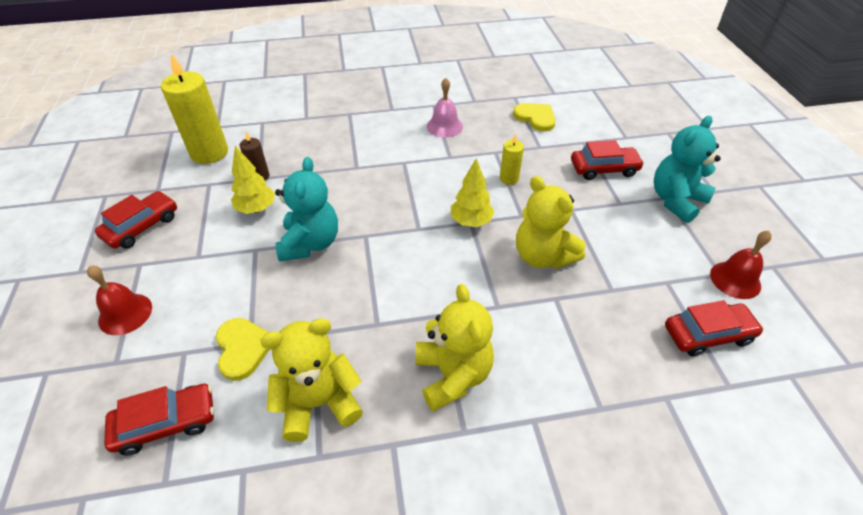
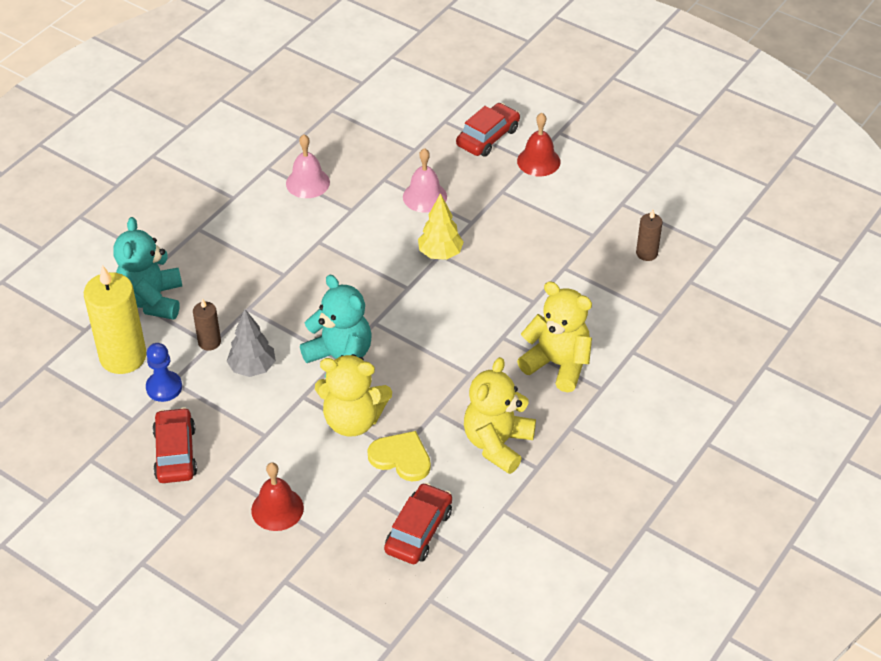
camera: 45 degrees left, 0 degrees up
yellow tree [231,146,275,214] -> grey tree [227,309,276,377]
yellow candle [500,133,524,185] -> pink bell [403,148,447,213]
yellow heart [513,103,556,132] -> none
yellow teddy bear [516,176,586,269] -> yellow teddy bear moved to [315,354,392,436]
turquoise teddy bear [654,116,721,223] -> turquoise teddy bear moved to [113,217,182,320]
red car [665,300,764,356] -> none
red bell [710,231,772,299] -> red bell moved to [517,113,561,176]
none -> blue pawn [146,343,182,402]
none -> brown candle [636,210,663,261]

